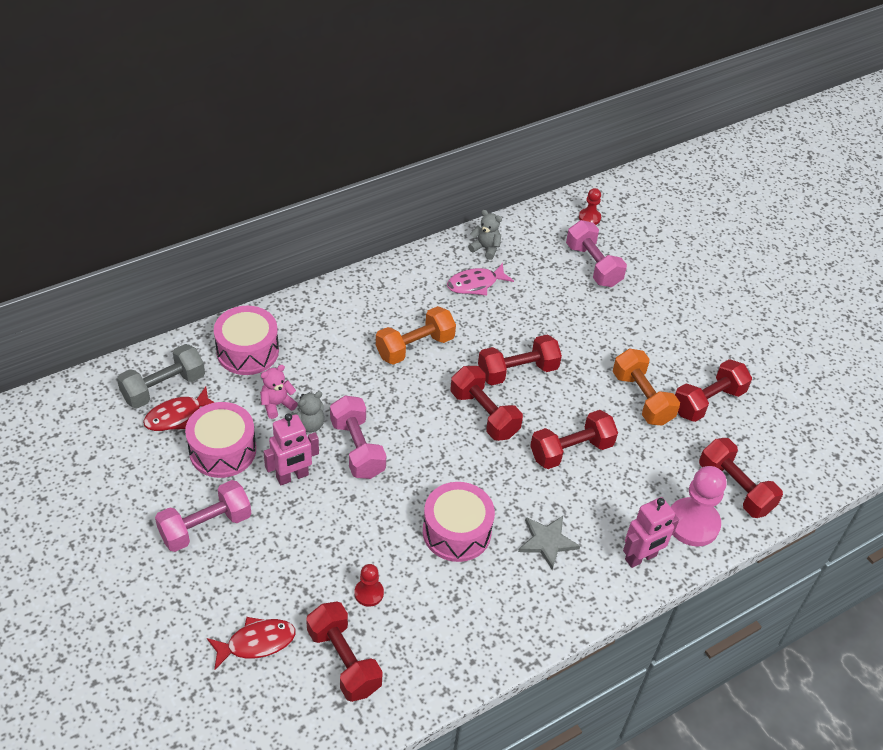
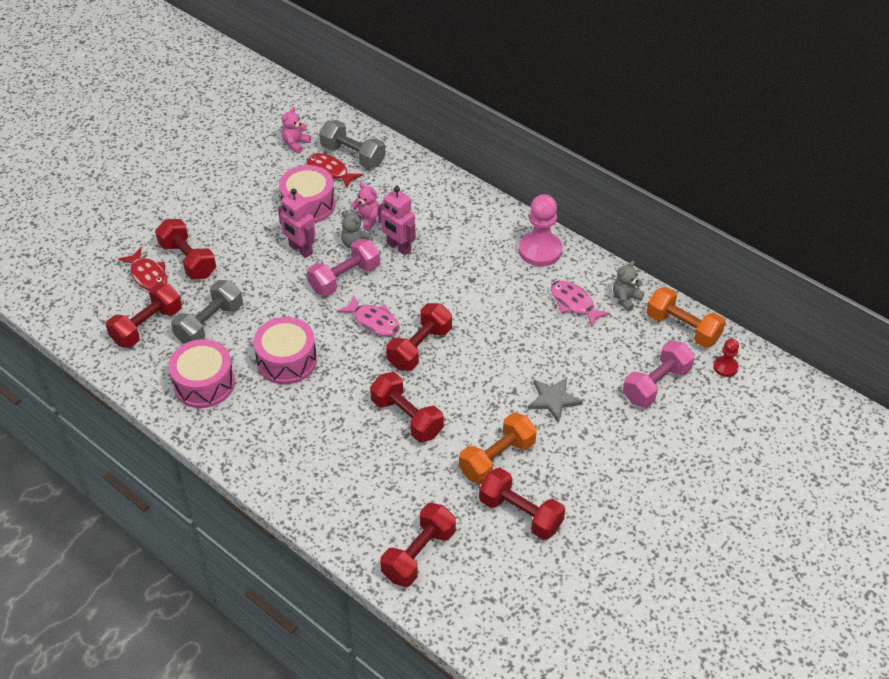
camera: 75 degrees right, 0 degrees up
pink dumbbell [155,480,251,552] -> none
pink drum [214,306,279,375] -> pink drum moved to [168,339,235,408]
red pawn [354,564,384,607] -> grey dumbbell [171,280,243,344]
orange dumbbell [376,306,456,365] -> orange dumbbell moved to [646,287,725,348]
grey teddy bear [468,210,502,260] -> grey teddy bear turned 150 degrees counterclockwise [613,261,644,311]
red dumbbell [478,335,562,385] -> red dumbbell moved to [155,219,216,279]
grey star [518,516,580,570] -> grey star moved to [528,377,583,423]
pink robot [623,497,679,568] -> pink robot moved to [378,186,416,255]
pink pawn [671,466,727,546] -> pink pawn moved to [519,194,562,266]
none -> pink teddy bear [282,107,311,153]
none -> pink fish [337,296,400,336]

